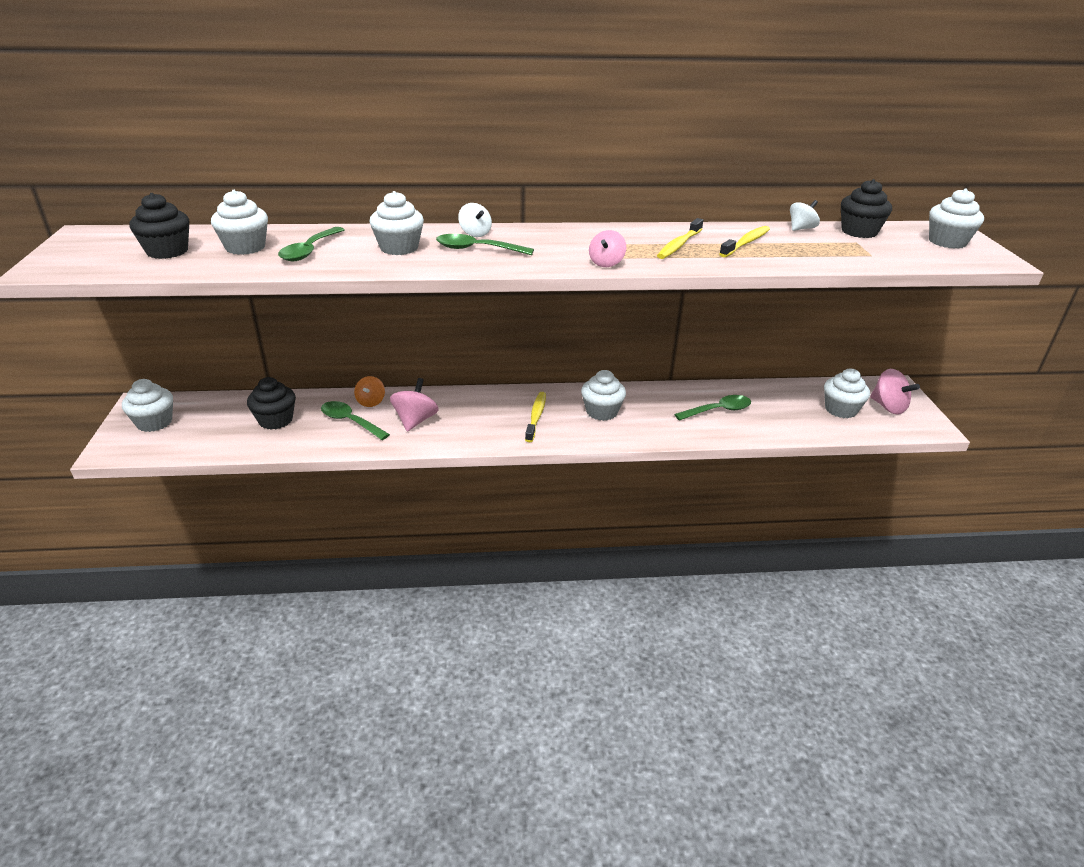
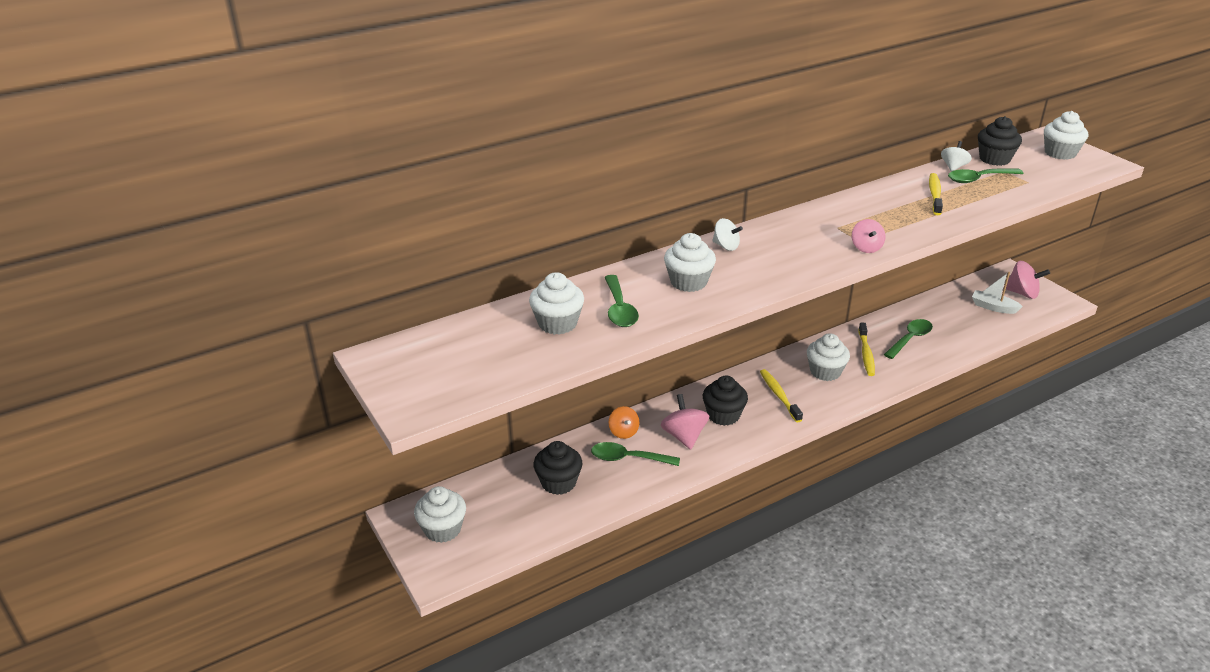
camera: 25 degrees left, 0 degrees up
black cupcake [129,193,189,259] -> black cupcake moved to [703,376,748,426]
green spoon [436,234,534,255] -> green spoon moved to [948,168,1024,183]
yellow toothbrush [657,218,703,259] -> yellow toothbrush moved to [858,323,875,376]
white cupcake [824,369,870,418] -> white boat [972,272,1023,314]

